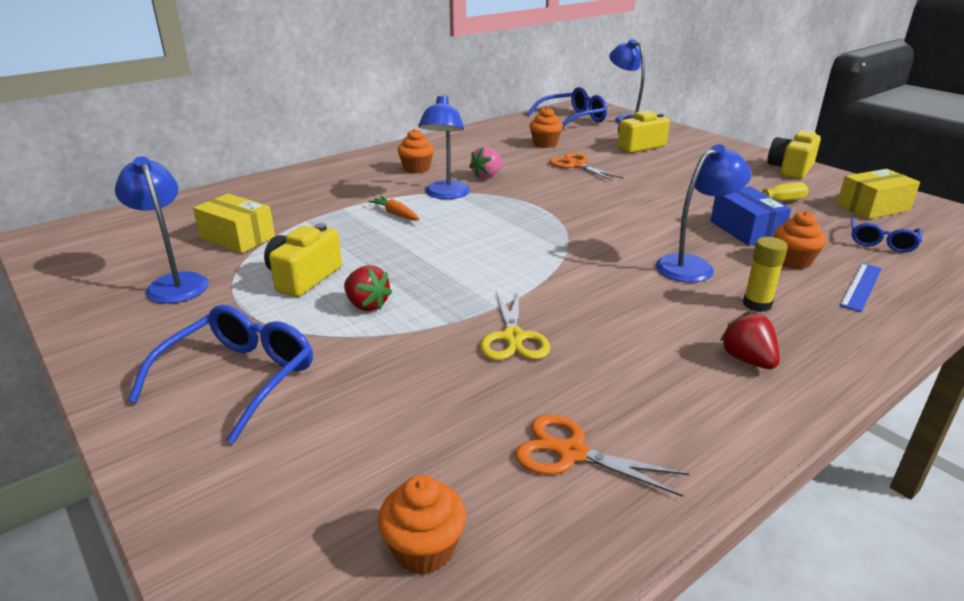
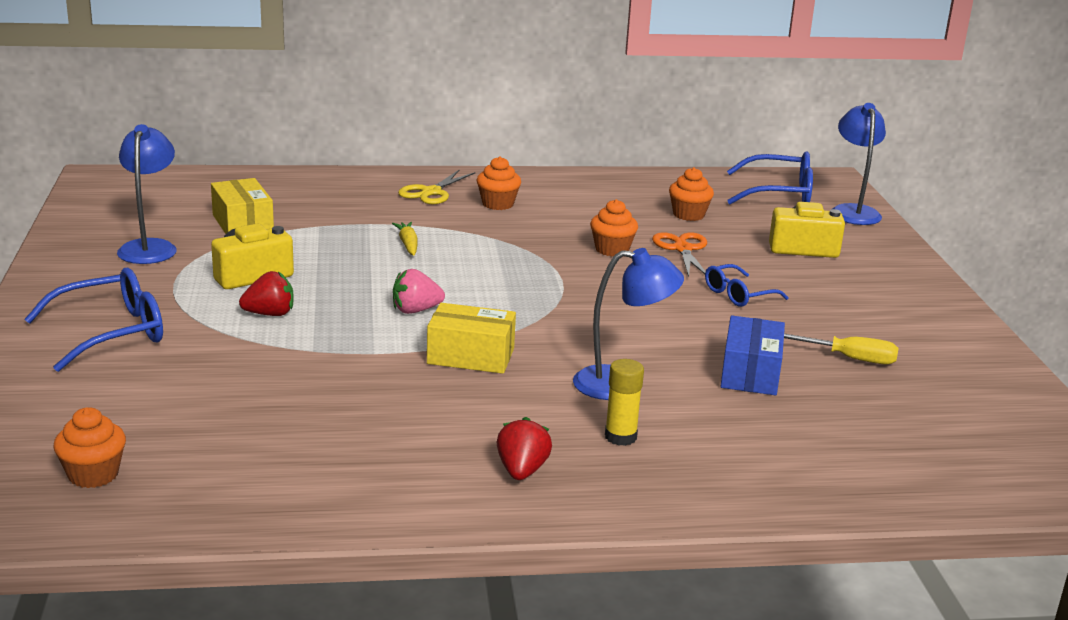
camera: 30 degrees right, 5 degrees down
red strawberry [344,265,392,311] -> red strawberry turned 90 degrees counterclockwise [239,271,294,316]
orange carrot [368,196,420,221] -> yellow carrot [392,222,418,255]
blue lamp [418,94,470,199] -> none
pink strawberry [469,147,503,179] -> pink strawberry moved to [393,269,445,314]
yellow scissors [480,290,550,360] -> yellow scissors moved to [398,170,475,204]
orange scissors [515,414,689,497] -> none
yellow camera [767,130,821,179] -> none
orange cupcake [774,211,826,269] -> orange cupcake moved to [590,199,638,257]
yellow box [837,169,920,219] -> yellow box moved to [427,303,516,374]
blue ruler [840,263,882,312] -> none
blue glasses [851,217,922,253] -> blue glasses moved to [705,264,789,307]

